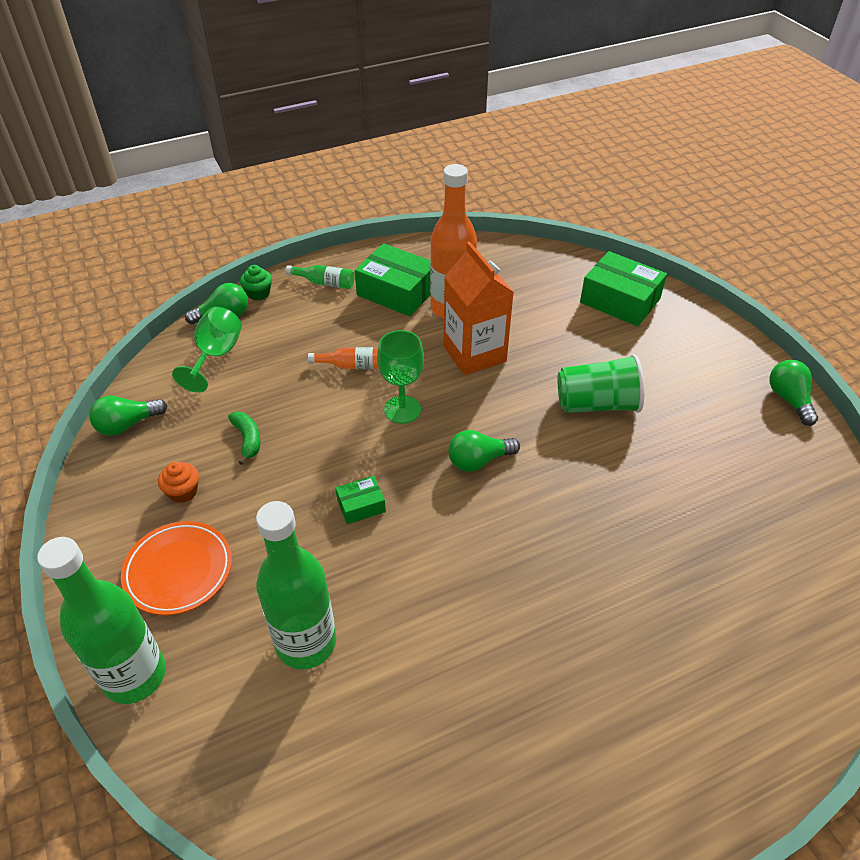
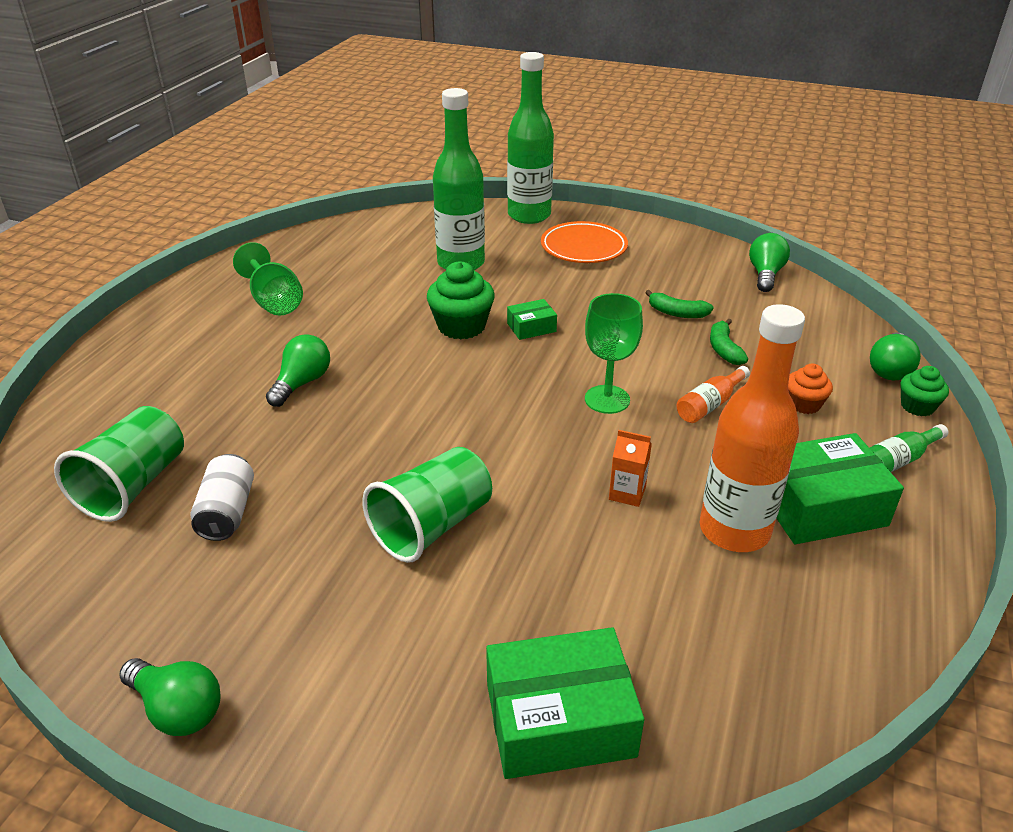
camera: 135 degrees right, 10 degrees down
orange cupcake [158,462,199,503] -> orange cupcake moved to [788,363,833,414]
green goblet [172,307,242,393] -> green goblet moved to [233,242,303,315]
green box [336,476,386,524] -> green box turned 45 degrees clockwise [507,299,557,340]
orange carton [444,241,514,375] -> orange carton [609,430,652,507], size x0.44
green light bulb [448,430,520,472] -> green light bulb moved to [266,334,330,407]
none -> green cup [54,406,184,522]
none -> white can [191,454,254,541]
none -> green cupcake [427,261,495,340]
none -> green banana [710,318,748,365]

